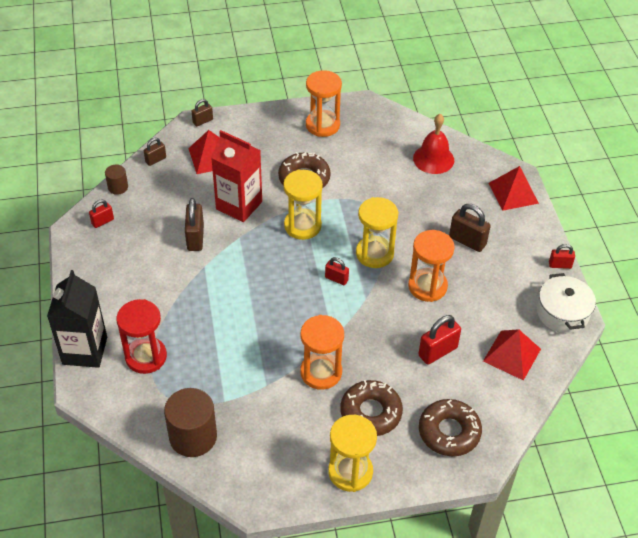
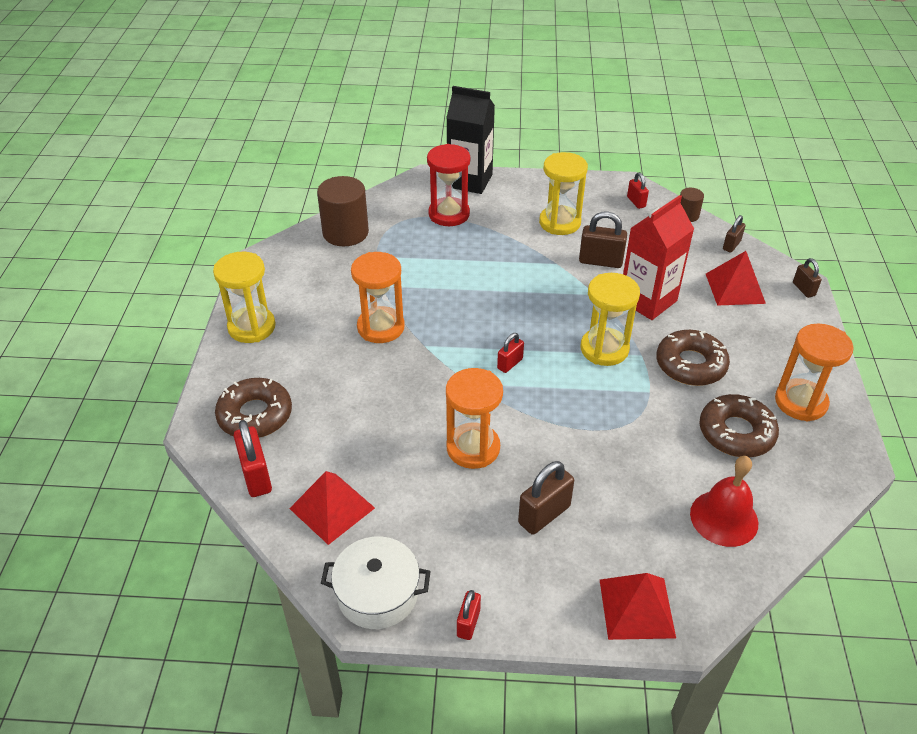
camera: 105 degrees right, 5 degrees down
brown padlock [144,138,166,166] -> brown padlock turned 60 degrees clockwise [723,215,746,252]
brown donut [341,380,403,436] -> brown donut moved to [699,394,779,457]
yellow hourglass [356,197,398,268] -> yellow hourglass moved to [539,152,588,235]
red padlock [419,315,461,365] -> red padlock moved to [234,420,272,497]

